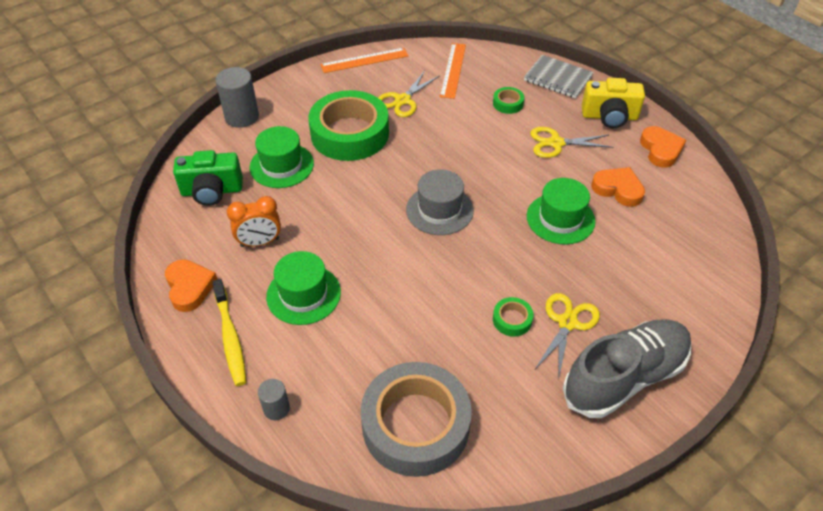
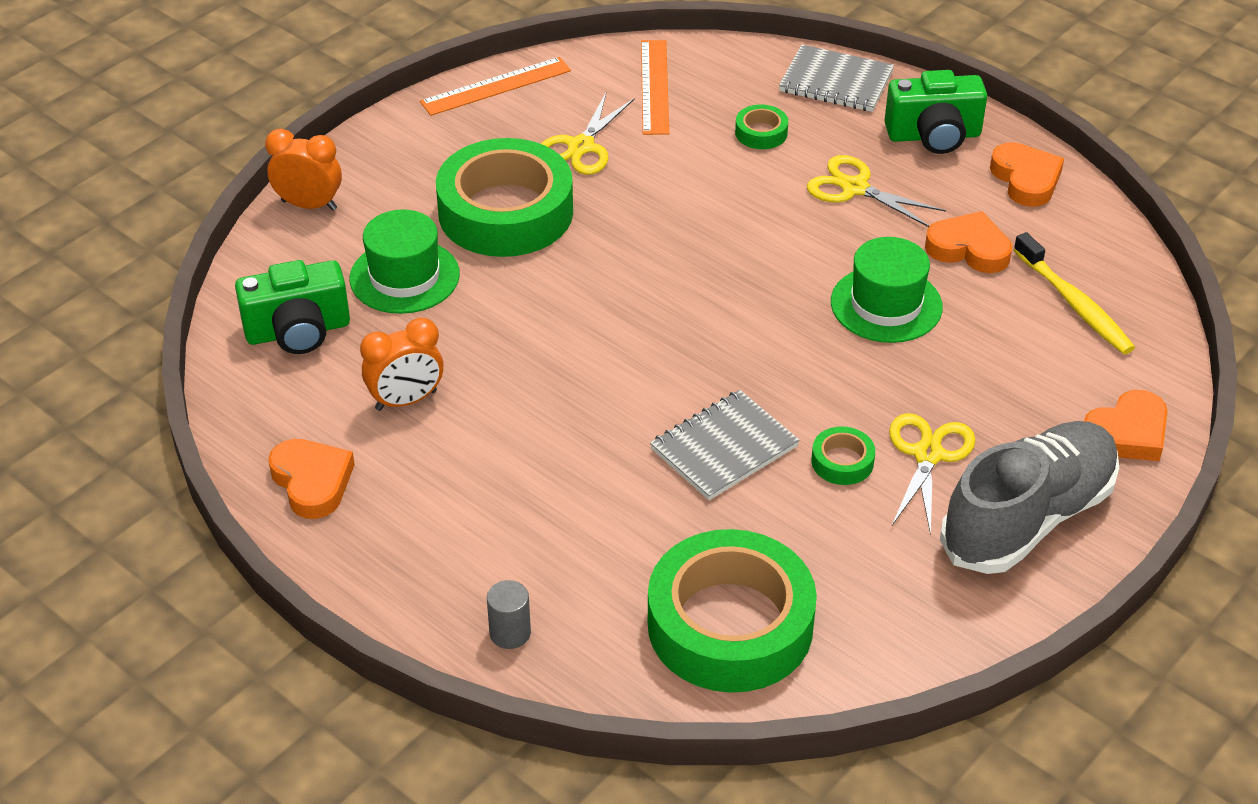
camera: 10 degrees left, 5 degrees down
yellow toothbrush [212,279,246,386] -> yellow toothbrush moved to [1014,232,1135,354]
grey cylinder [215,67,259,128] -> orange clock [265,129,342,211]
green hat [266,251,341,325] -> none
grey tape [361,362,472,477] -> green tape [648,529,817,693]
grey hat [406,169,474,235] -> none
yellow scissors [530,127,613,158] -> yellow scissors turned 45 degrees clockwise [807,155,946,227]
yellow camera [582,78,645,128] -> green camera [884,70,987,154]
none -> grey notebook [650,390,800,500]
none -> orange heart [1084,390,1168,461]

